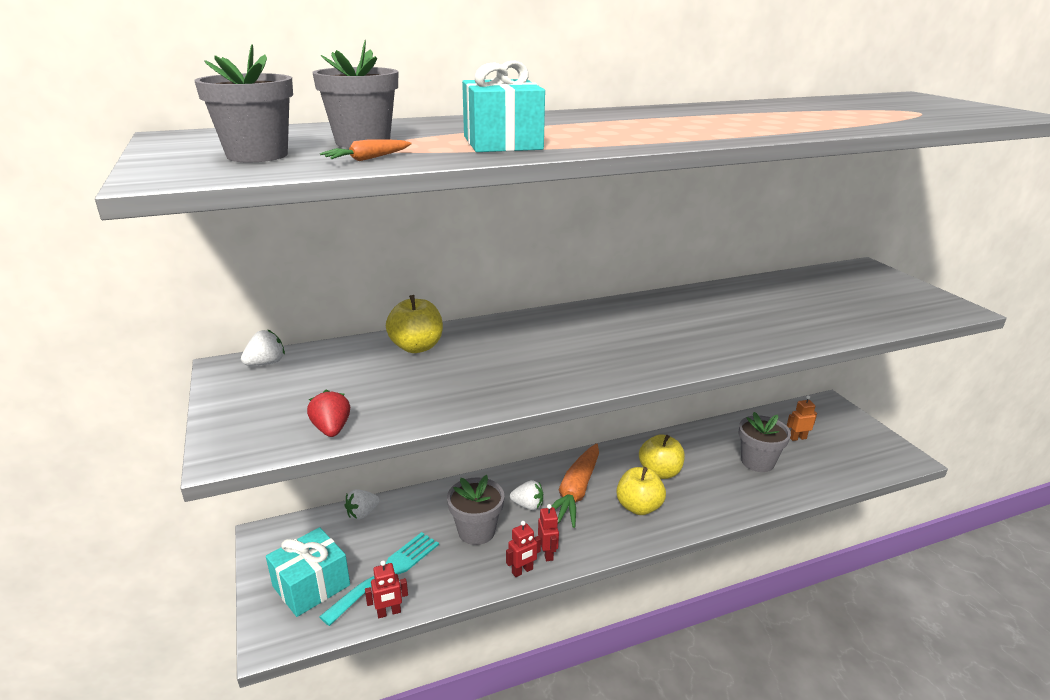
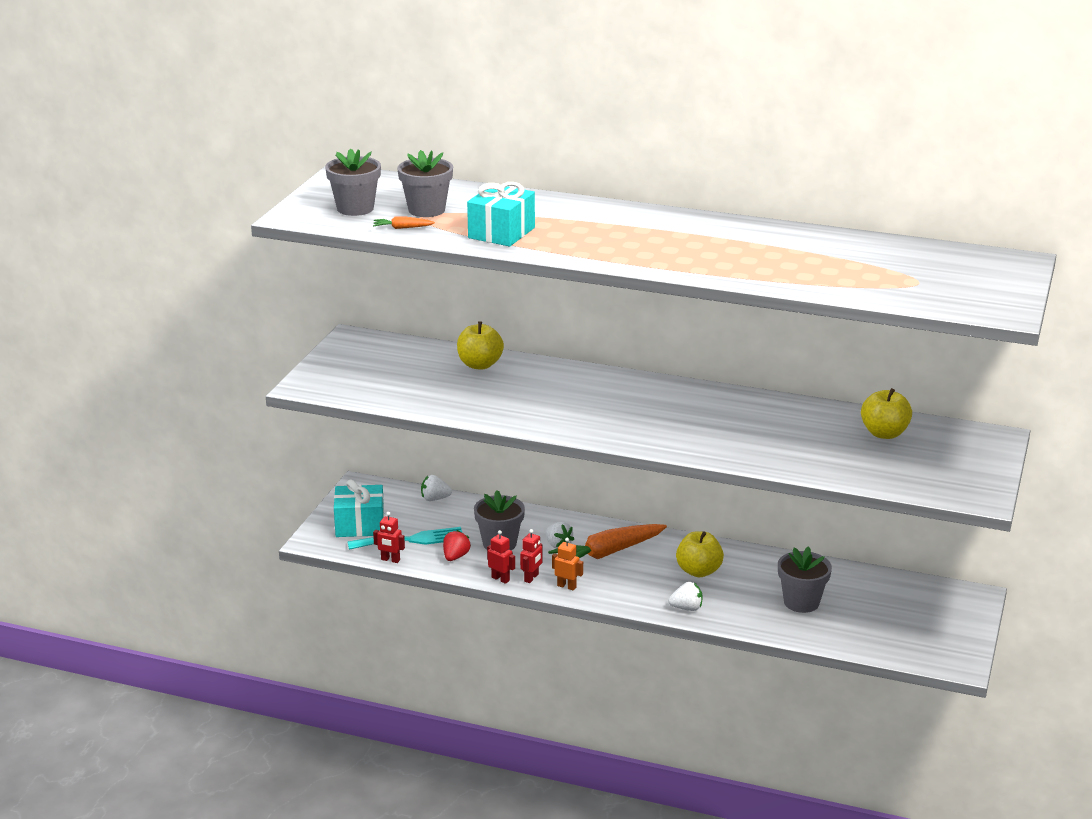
camera: 40 degrees right, 0 degrees up
white strawberry [241,329,285,366] -> white strawberry moved to [668,582,703,611]
red strawberry [307,390,350,437] -> red strawberry moved to [443,530,471,561]
red robot [506,521,541,577] -> red robot turned 150 degrees counterclockwise [487,530,515,584]
yellow apple [616,467,666,515] -> yellow apple moved to [861,388,912,439]
orange robot [787,395,817,441] -> orange robot moved to [552,538,583,591]

